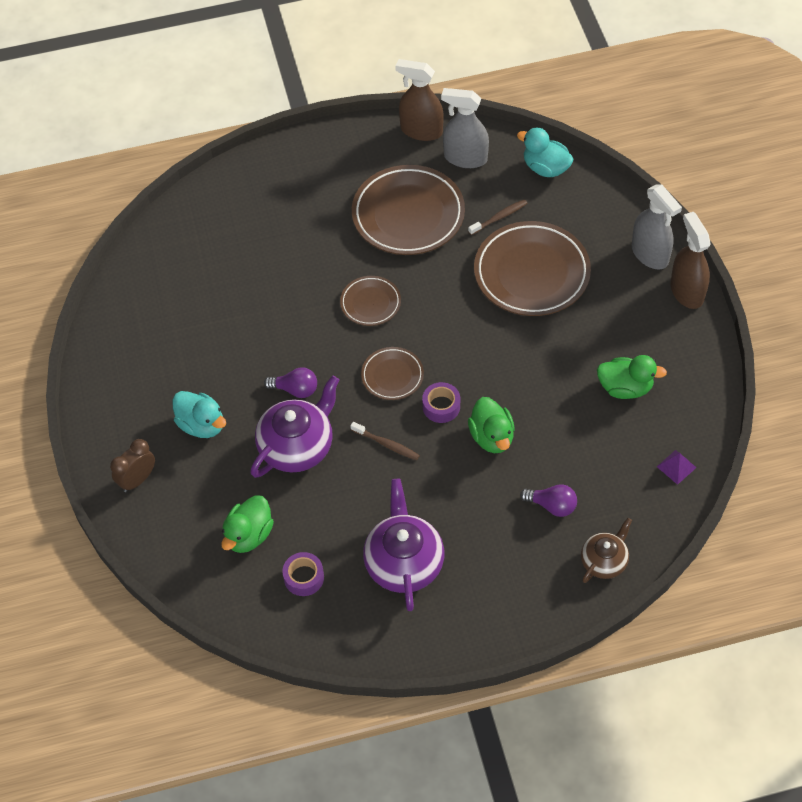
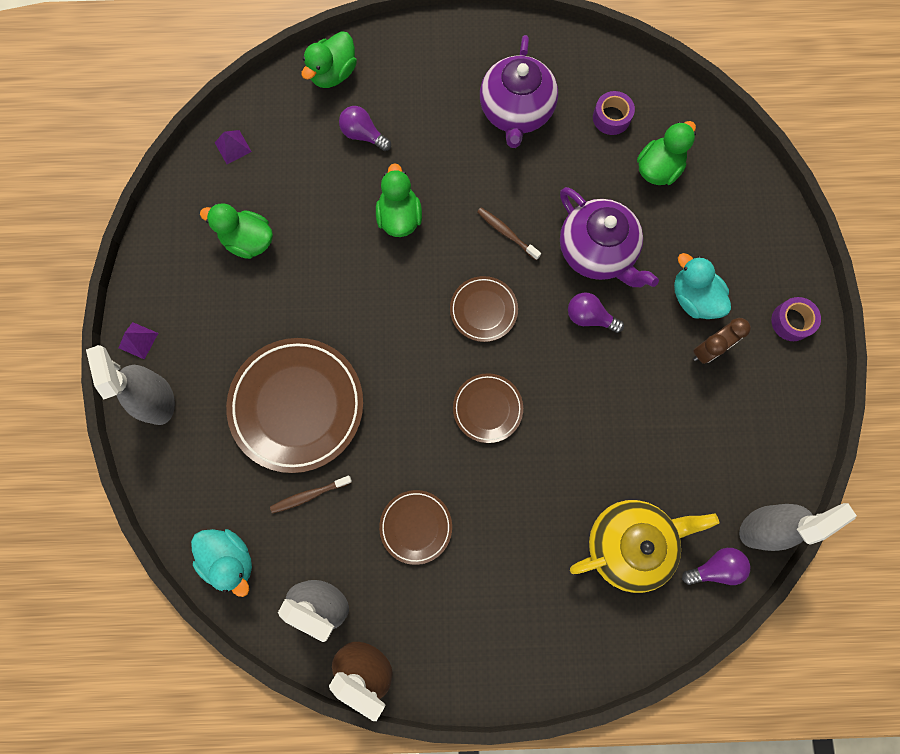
camera: 170 degrees left, 20 degrees up
brown clock [110,439,155,492] -> brown clock moved to [693,318,751,364]
purple teapot [250,375,339,478] -> purple teapot turned 90 degrees counterclockwise [560,187,659,287]
brown plate [352,165,465,255] -> brown plate [379,490,452,565], size x0.52
purple tape [422,382,460,423] -> purple tape moved to [771,297,821,341]
brown teapot [581,518,632,583] -> green duck [302,31,357,88]
brown spray bottle [670,212,711,309] -> purple pyramid [119,322,158,359]
none -> yellow teapot [570,500,719,593]
none -> purple light bulb [682,548,750,585]
none -> grey spray bottle [739,503,857,551]

